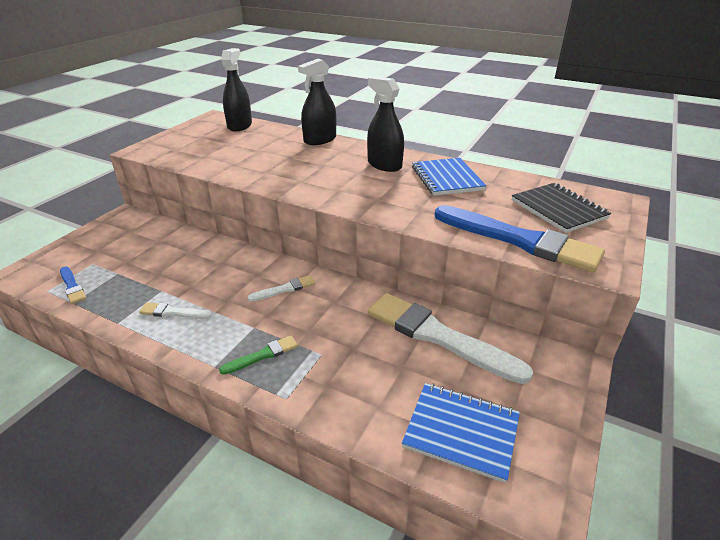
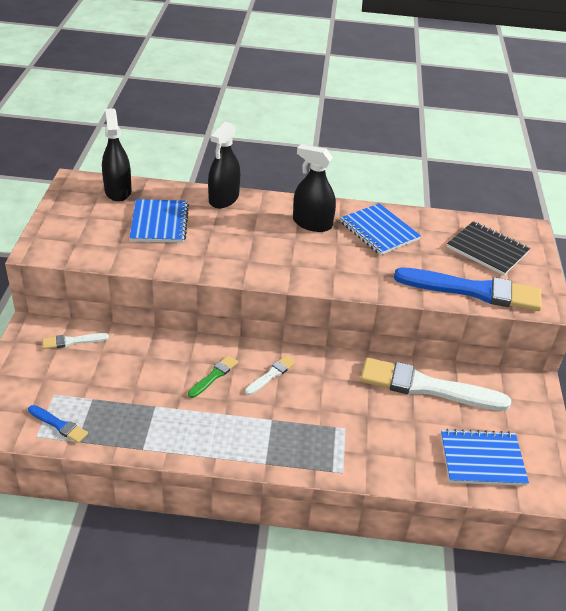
camera: 25 degrees left, 5 degrees up
white brush [139,302,212,319] -> white brush moved to [42,333,109,349]
green brush [219,336,298,375] -> green brush moved to [188,355,238,398]
none -> blue notebook [129,199,189,243]

